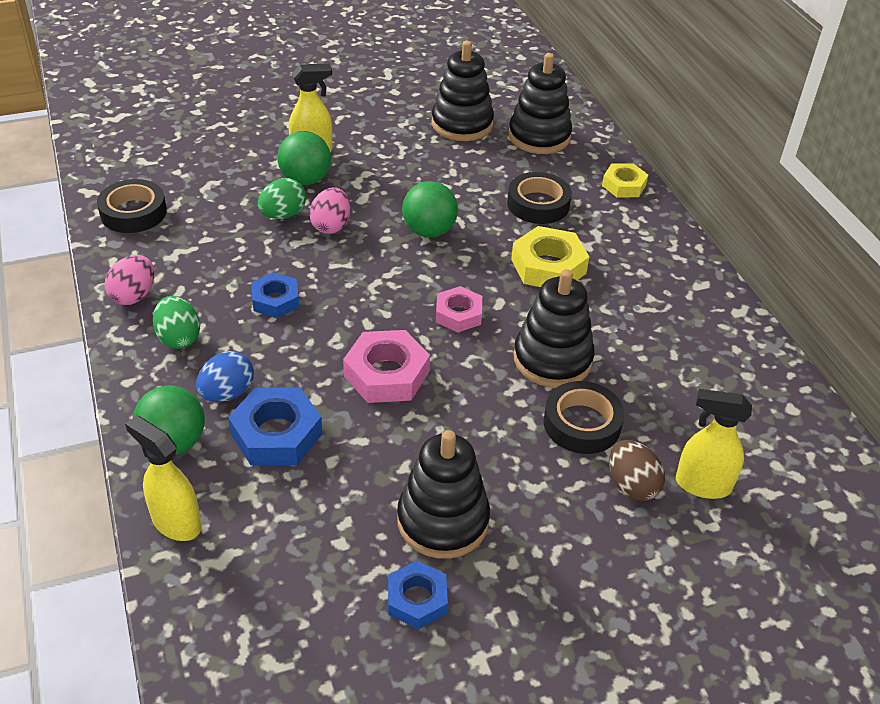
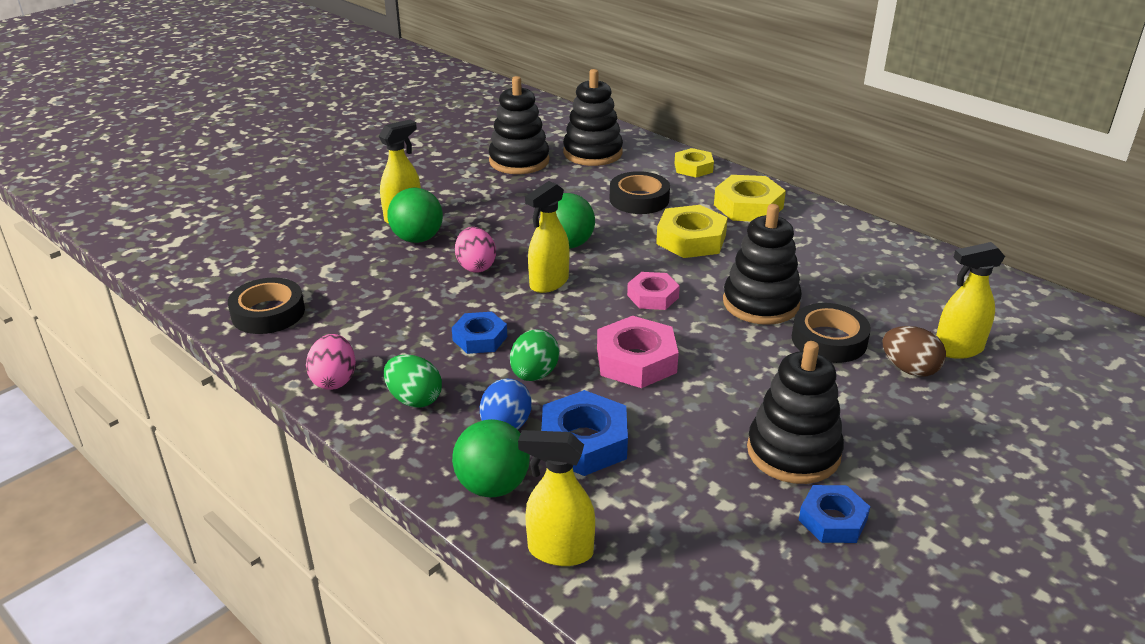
camera: 25 degrees left, 10 degrees down
green egg [258,178,306,219] -> green egg moved to [510,330,559,381]
none -> yellow spray bottle [525,181,569,293]
none -> yellow nut [714,175,786,221]

